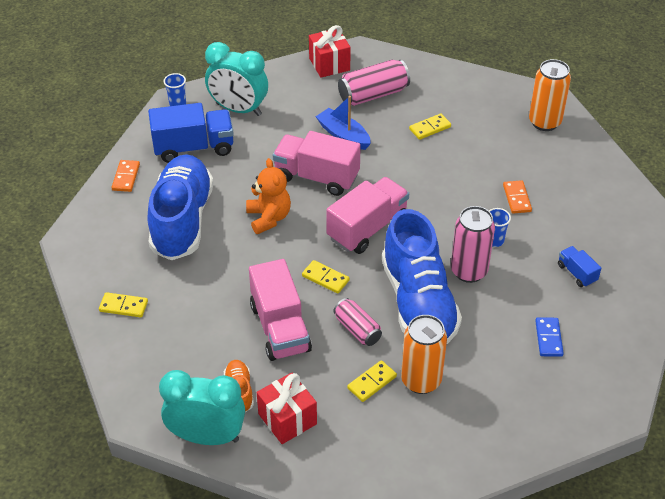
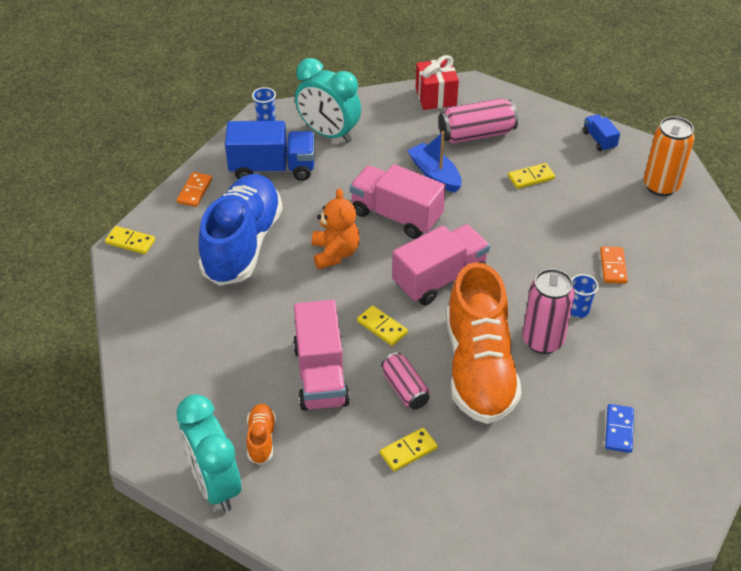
camera: 10 degrees right, 0 degrees up
yellow domino [99,292,148,317] -> yellow domino moved to [105,226,155,254]
turquoise clock [159,370,245,445] -> turquoise clock turned 135 degrees counterclockwise [176,394,241,512]
red gift [257,372,317,444] -> none
blue shoe [382,209,462,345] -> orange shoe [446,262,522,424]
orange can [401,315,447,394] -> none
blue truck [558,246,601,287] -> blue truck moved to [583,114,620,151]

